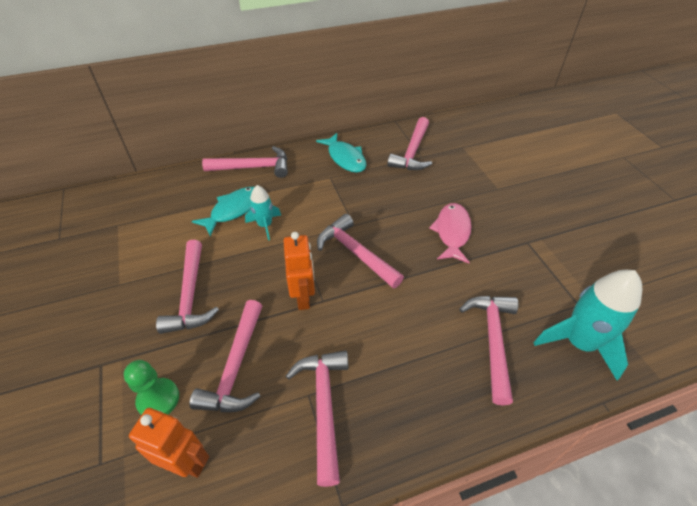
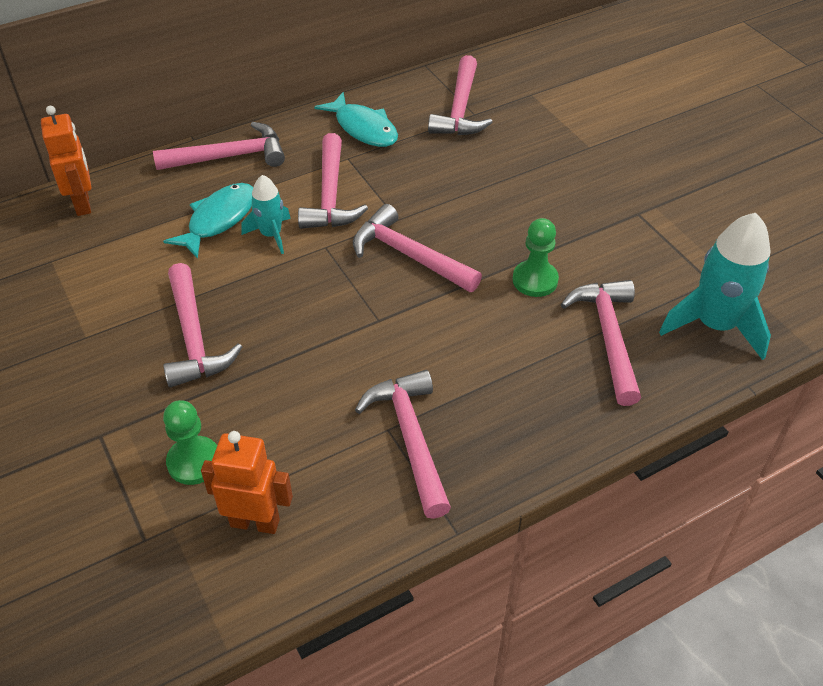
camera: 10 degrees left, 0 degrees up
pink hammer [189,300,262,412] -> pink hammer moved to [298,133,368,229]
orange robot [284,232,315,310] -> orange robot moved to [41,106,91,216]
pink fish [429,203,471,263] -> none
none -> green pawn [513,218,559,297]

